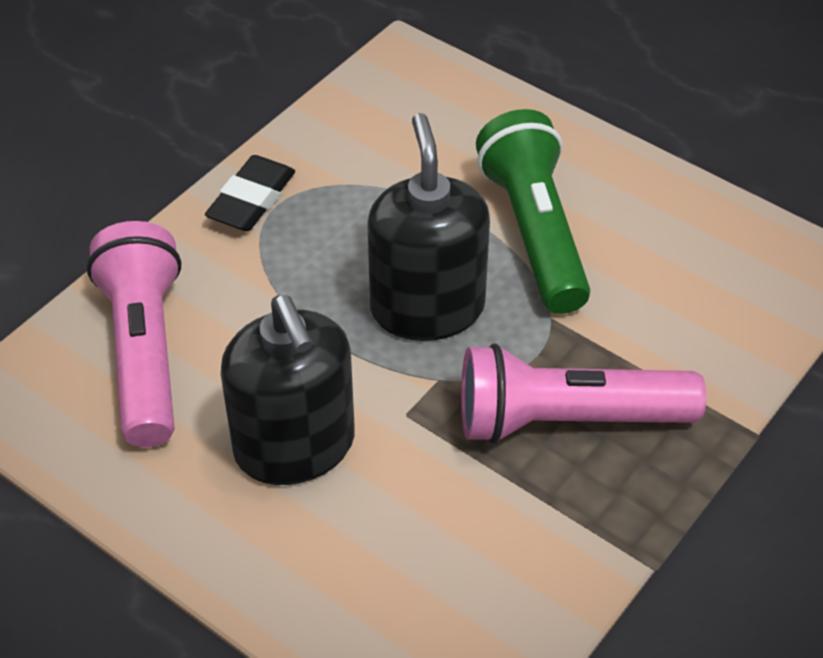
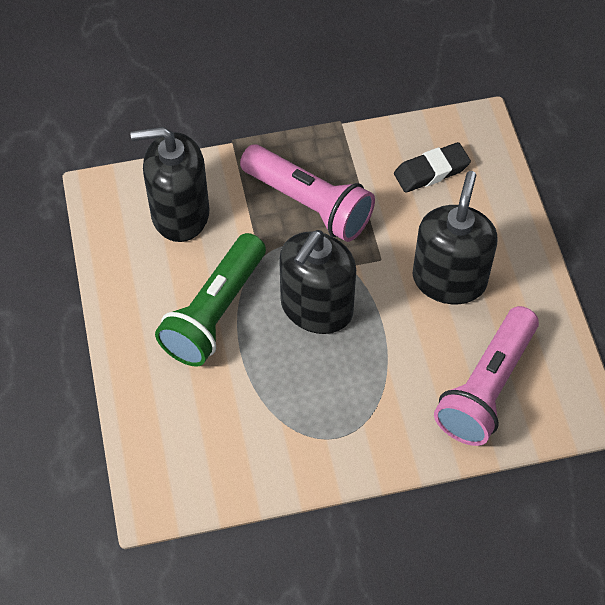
camera: 140 degrees left, 10 degrees up
black eraser [205,155,295,231] -> black eraser moved to [394,142,471,193]
none -> black soap dispenser [130,127,210,242]

